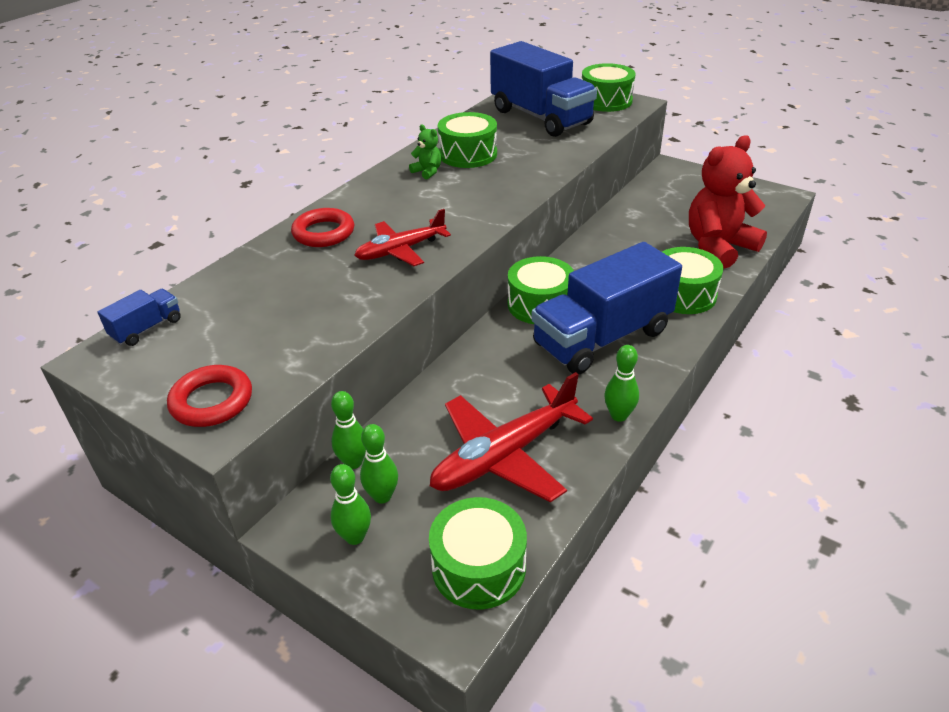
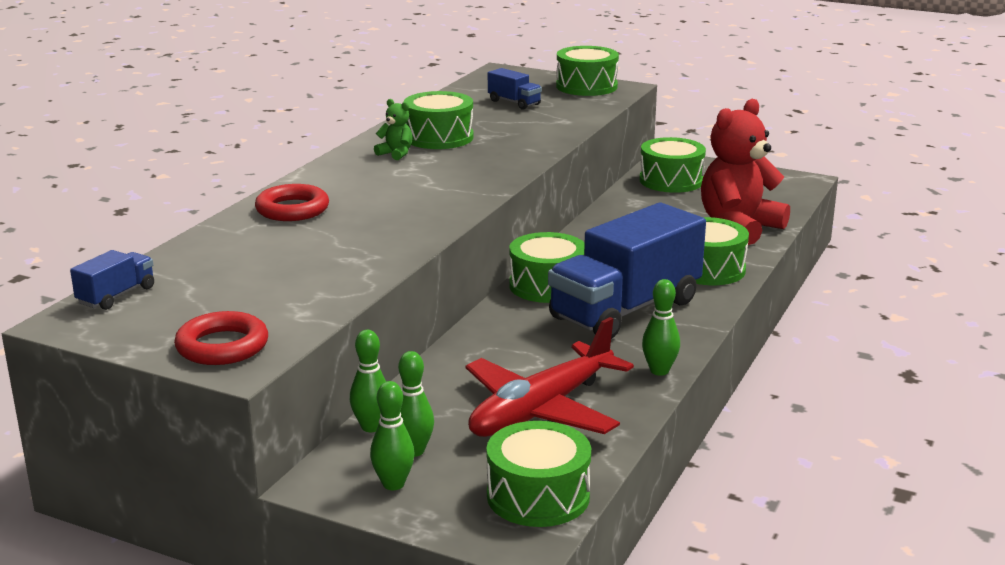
camera: 10 degrees left, 15 degrees down
red plane [354,209,451,266] -> none
blue truck [490,41,597,137] -> blue truck [488,68,542,110], size x0.42
none -> green drum [639,137,706,193]

